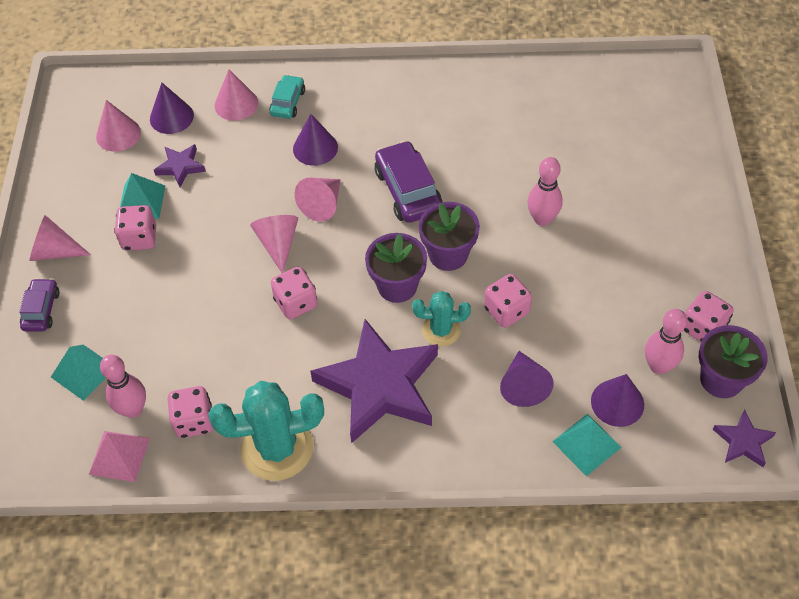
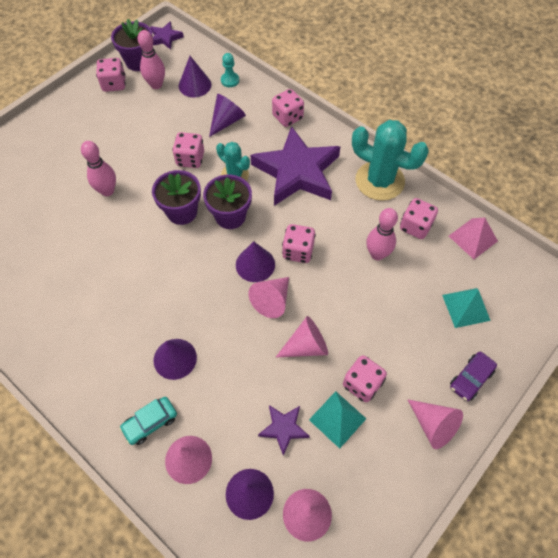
camera: 140 degrees left, 5 degrees up
pink bowling pin [100,355,146,418] -> pink bowling pin moved to [366,208,398,260]
pink cone [295,178,341,222] -> pink cone moved to [276,316,328,357]
purple car [375,141,443,223] -> none
turquoise pyramid [552,414,622,476] -> turquoise pawn [221,53,239,87]
none -> purple cone [236,241,275,282]
none -> pink dice [272,89,304,127]

